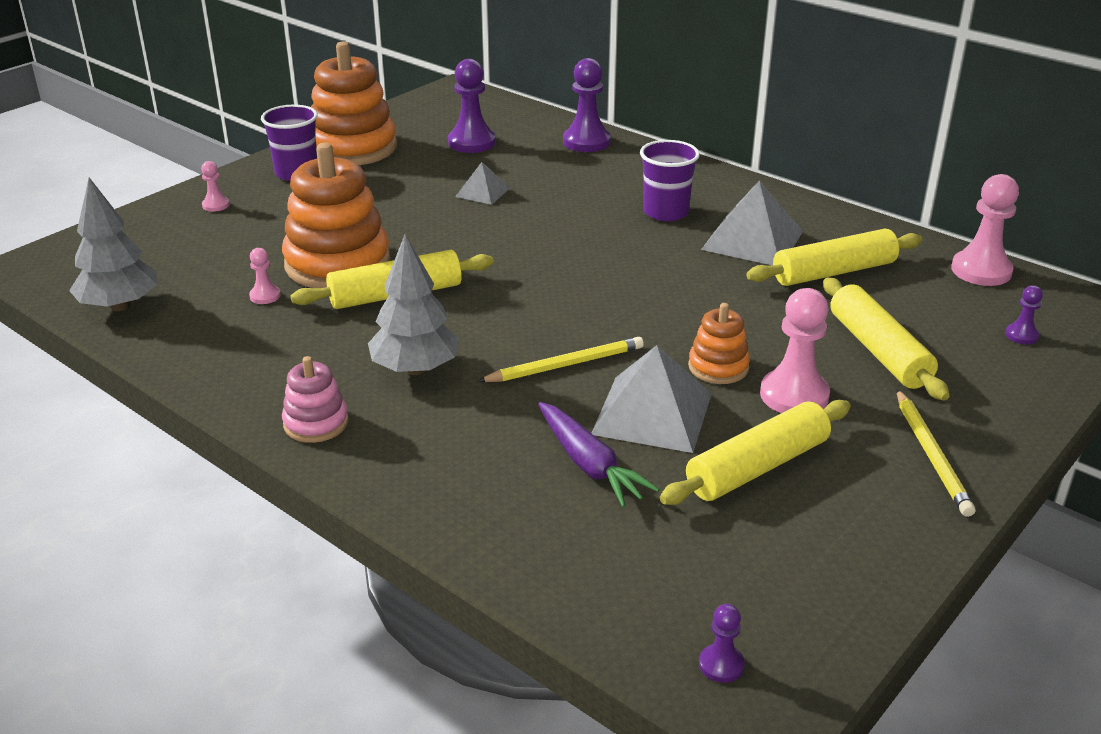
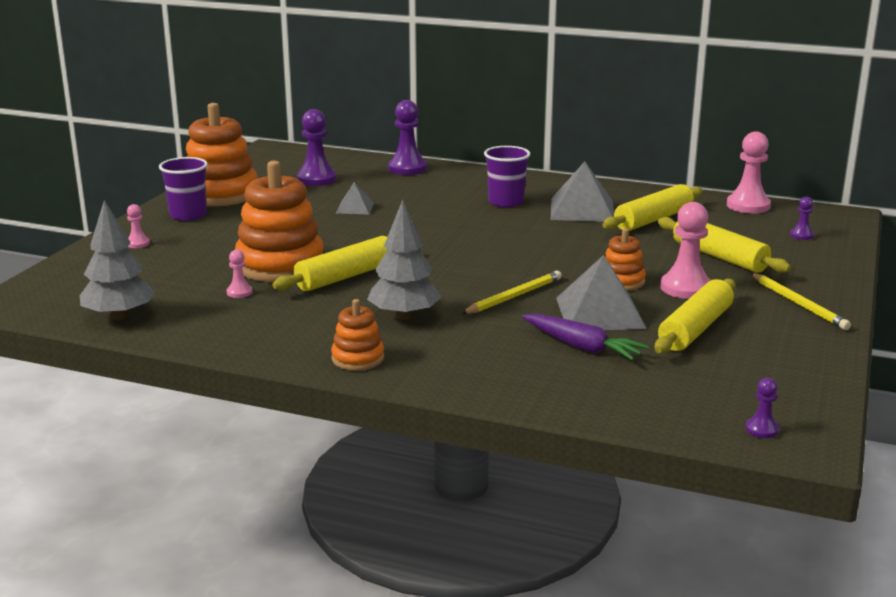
camera: 20 degrees left, 10 degrees down
pink stacking toy [282,356,349,443] -> orange stacking toy [331,299,384,371]

